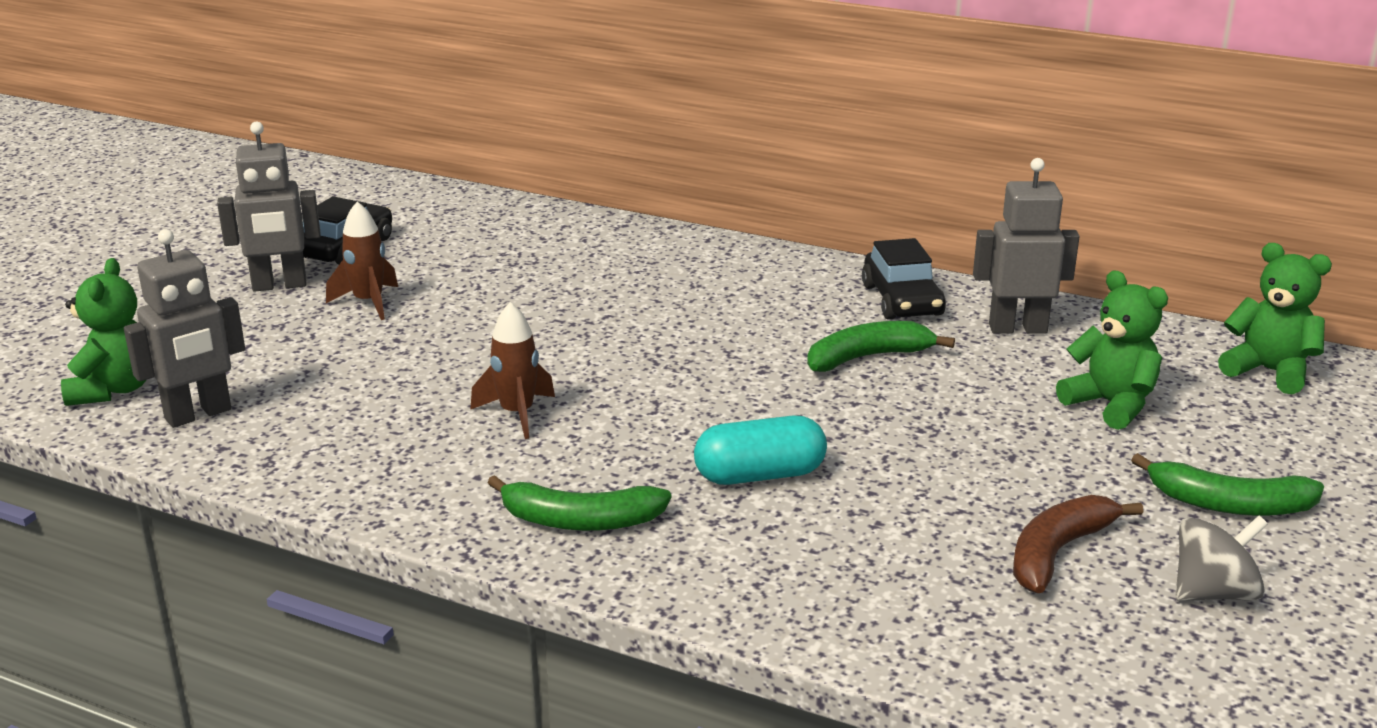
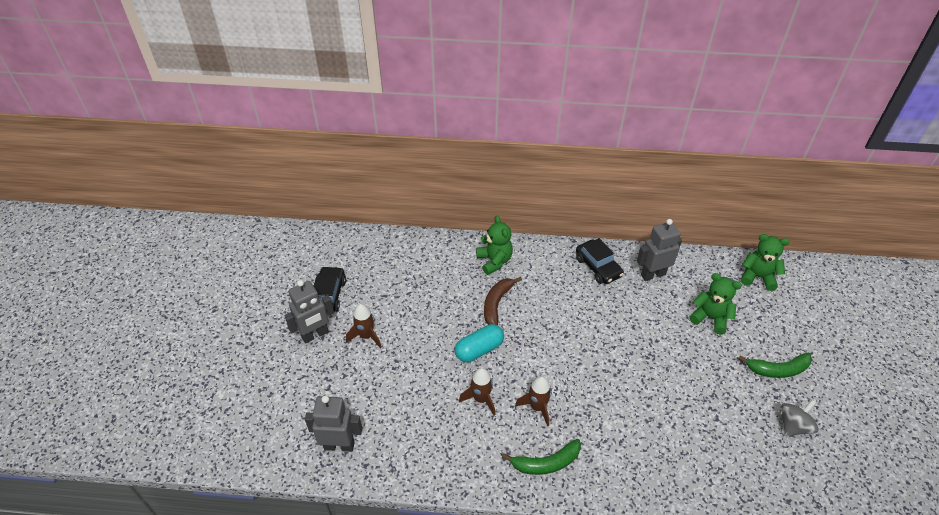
camera: 20 degrees left, 20 degrees up
green teddy bear [61,258,146,406] -> green teddy bear moved to [476,216,513,275]
grey robot [124,229,245,428] -> grey robot turned 120 degrees counterclockwise [305,395,362,452]
turquoise capsule [694,415,827,485] -> turquoise capsule moved to [455,324,504,362]
green banana [807,321,955,372] -> none
brown banana [1013,495,1143,593] -> brown banana moved to [484,277,522,325]
none -> brown rocket [515,376,552,426]

